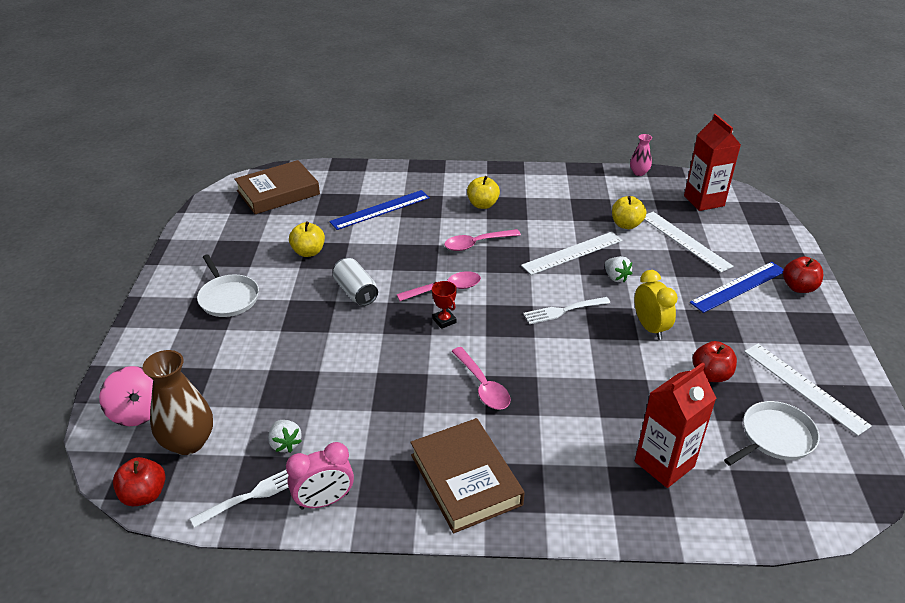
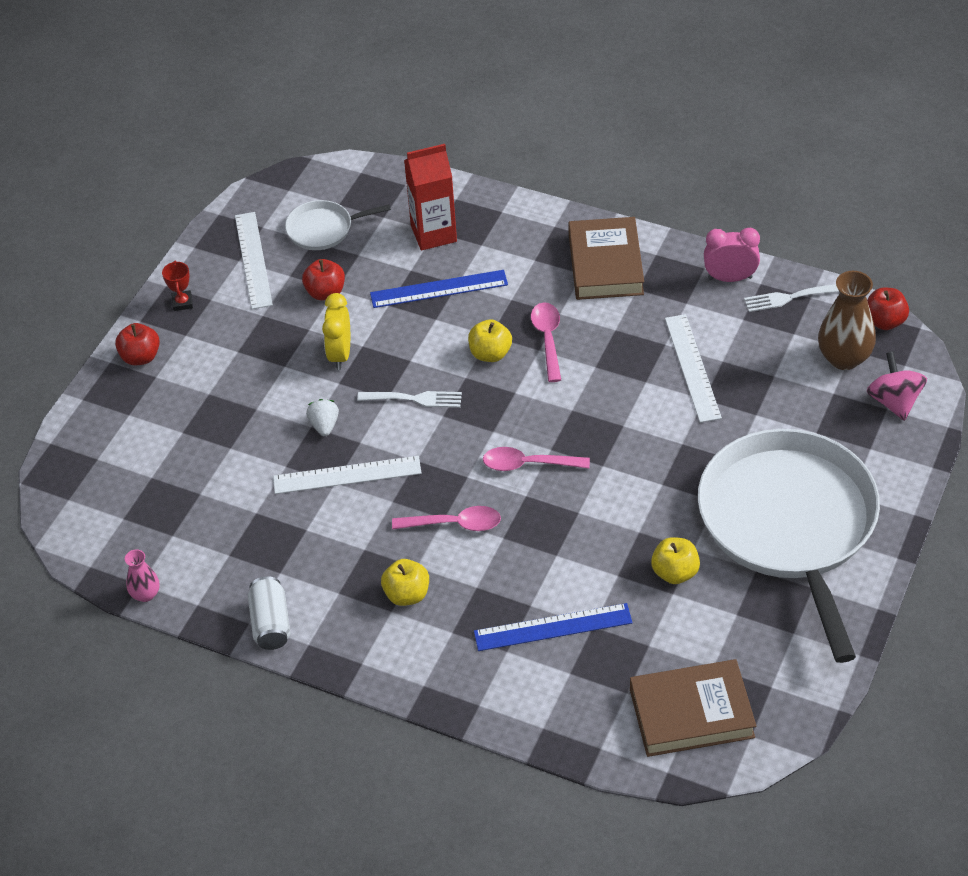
camera: 155 degrees left, 10 degrees up
white pan [197,254,259,317] -> white pan [698,429,880,663], size x2.38
white strawberry [268,420,302,453] -> none
white can [333,258,378,306] -> white can moved to [248,576,291,650]
red trophy [432,281,457,329] -> red trophy moved to [162,261,193,311]
yellow apple [612,196,646,229] -> yellow apple moved to [468,319,512,362]
white ruler [644,212,733,273] -> white ruler moved to [665,314,722,423]
red carton [684,114,741,211] -> none
blue ruler [690,262,784,313] -> blue ruler moved to [370,270,508,308]

